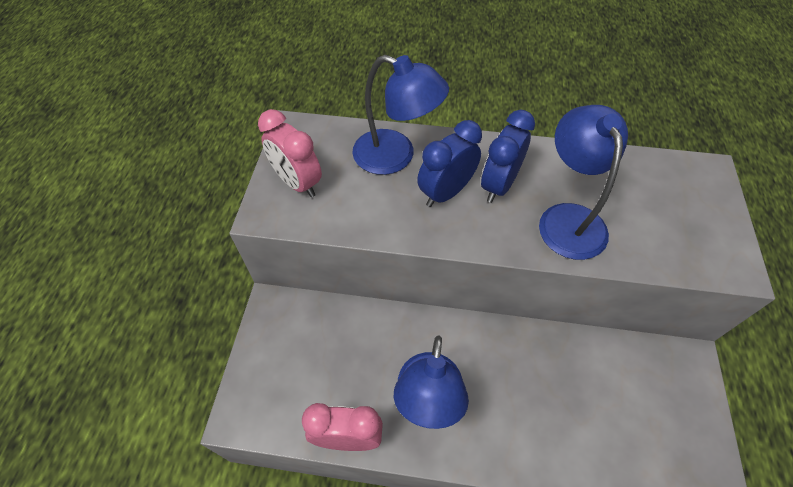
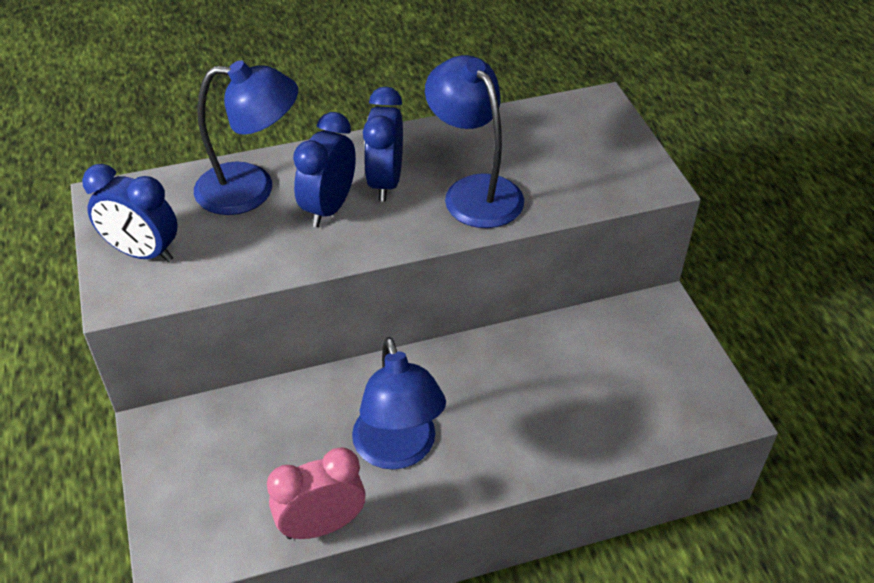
camera: 25 degrees left, 10 degrees down
pink clock [258,109,322,197] -> blue clock [82,164,178,262]

